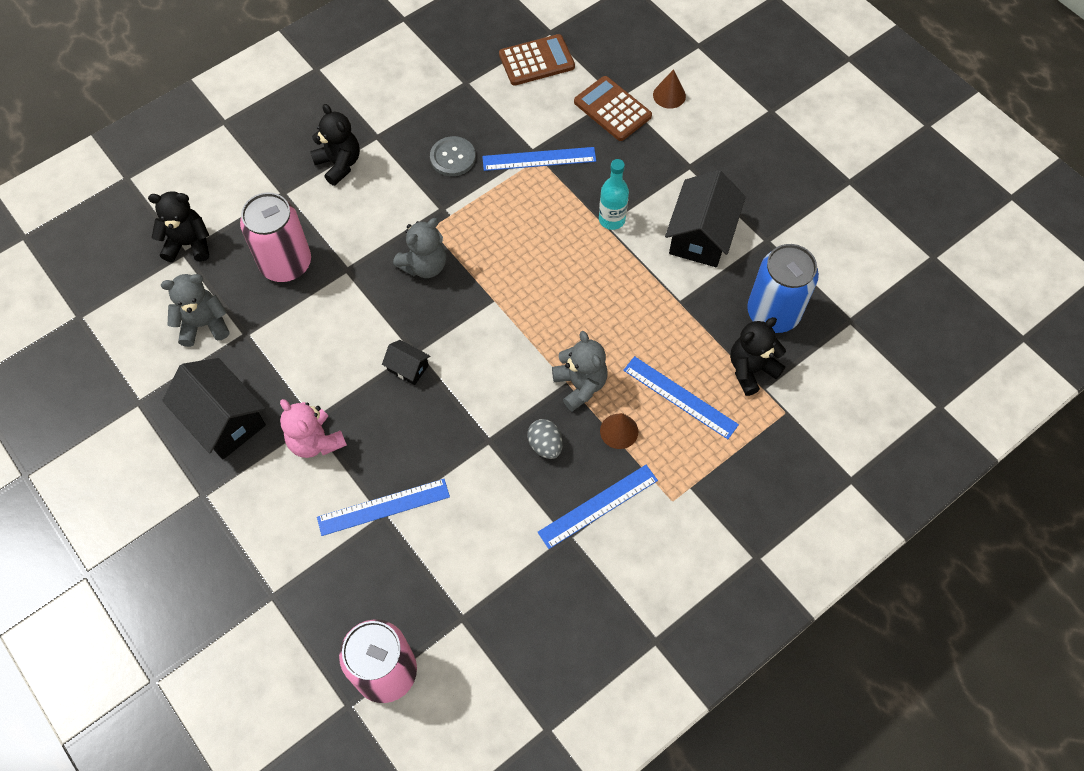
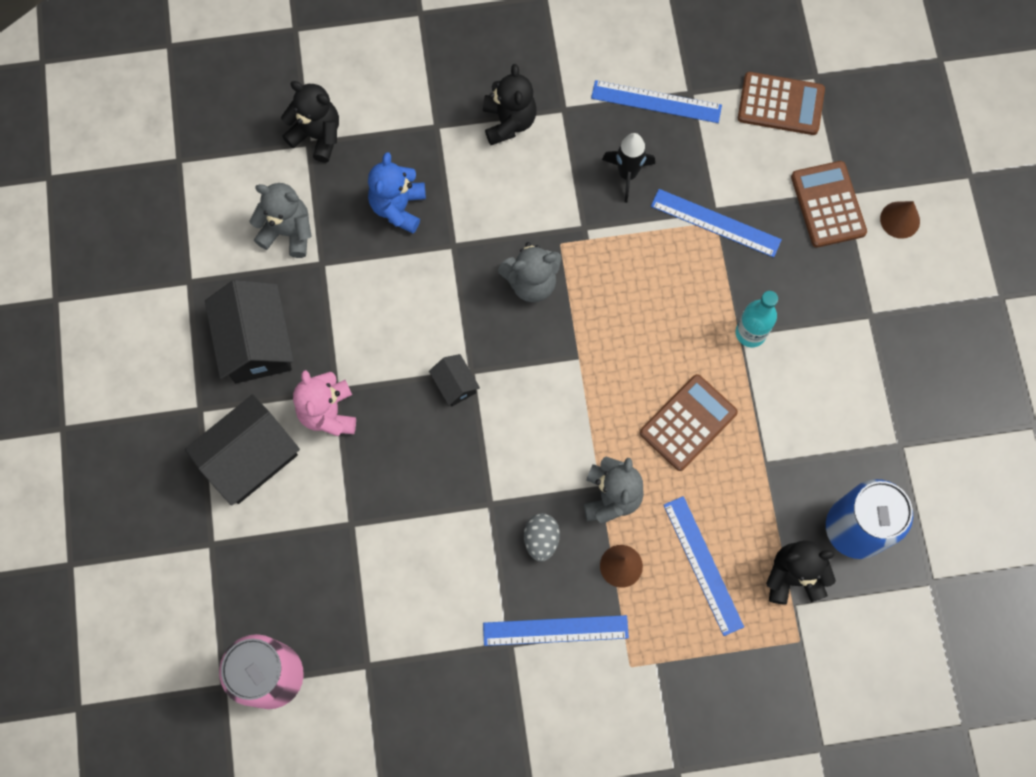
camera: 30 degrees right, 10 degrees up
pink can [240,193,311,282] -> blue teddy bear [368,152,426,233]
blue ruler [317,479,450,536] -> blue ruler moved to [591,80,722,123]
grey button [430,136,476,176] -> black rocket [602,133,655,203]
black house [665,170,746,267] -> black house moved to [185,394,300,506]
none -> brown calculator [640,374,738,471]

